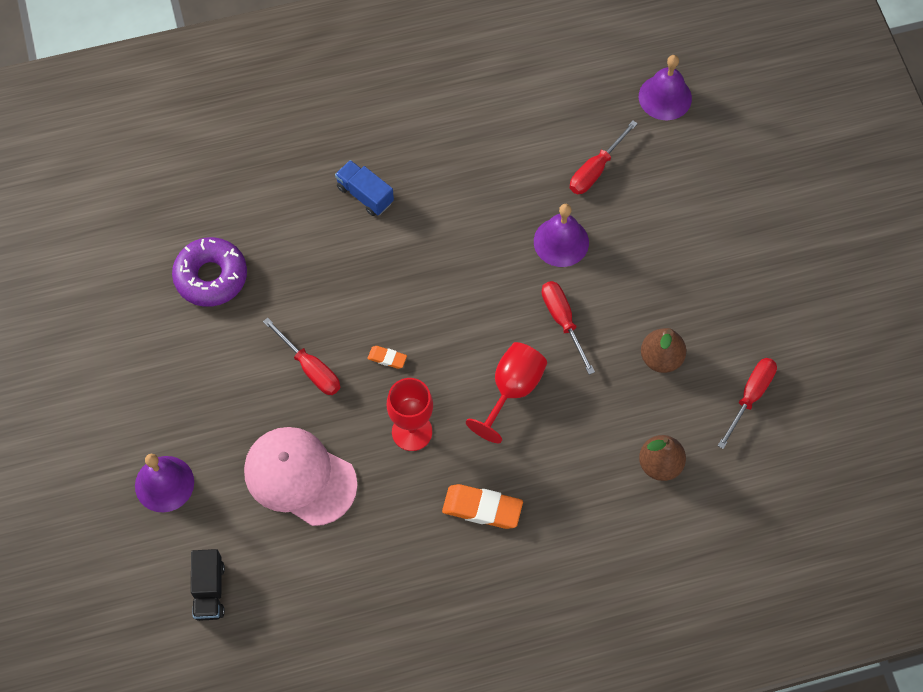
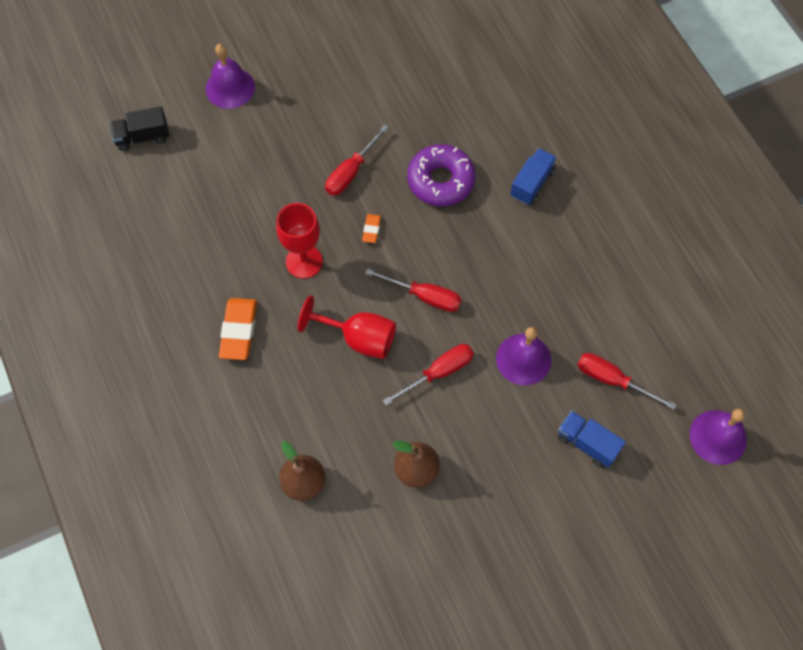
camera: 80 degrees right, 0 degrees up
purple donut [172,237,247,307] -> purple donut moved to [407,144,475,206]
pink cap [244,427,358,526] -> none
red screwdriver [718,358,777,449] -> red screwdriver moved to [365,268,461,312]
none -> blue truck [558,411,626,468]

